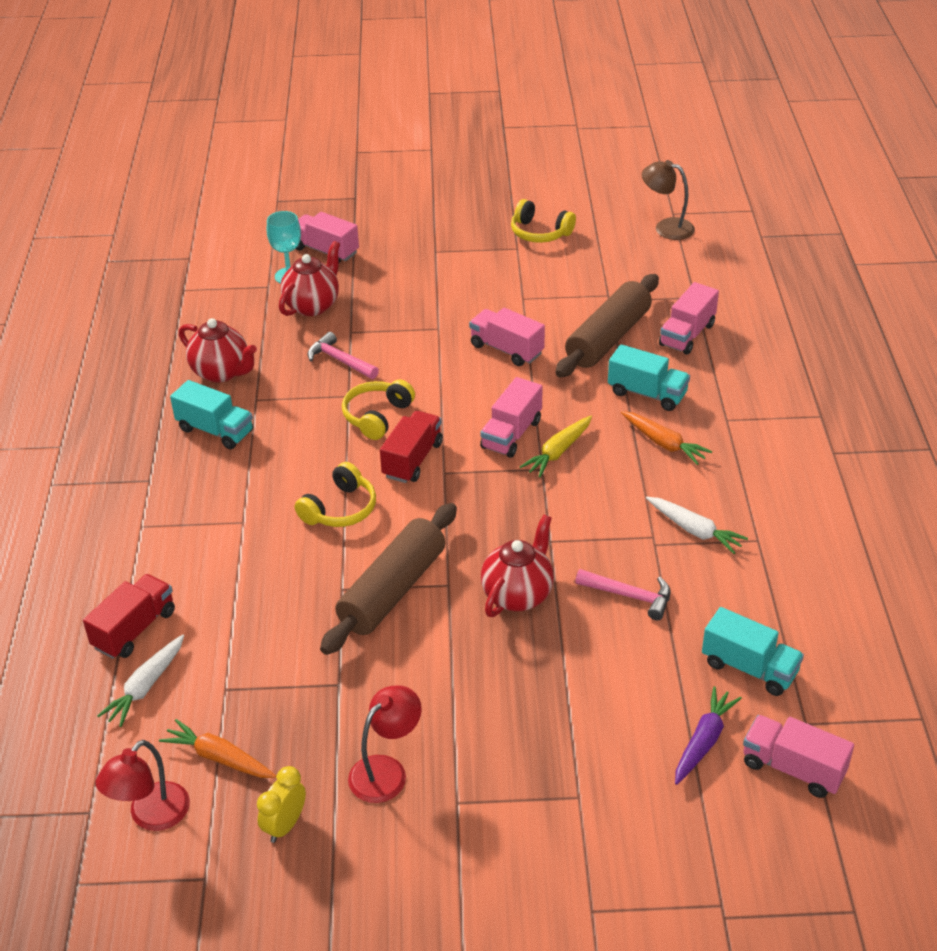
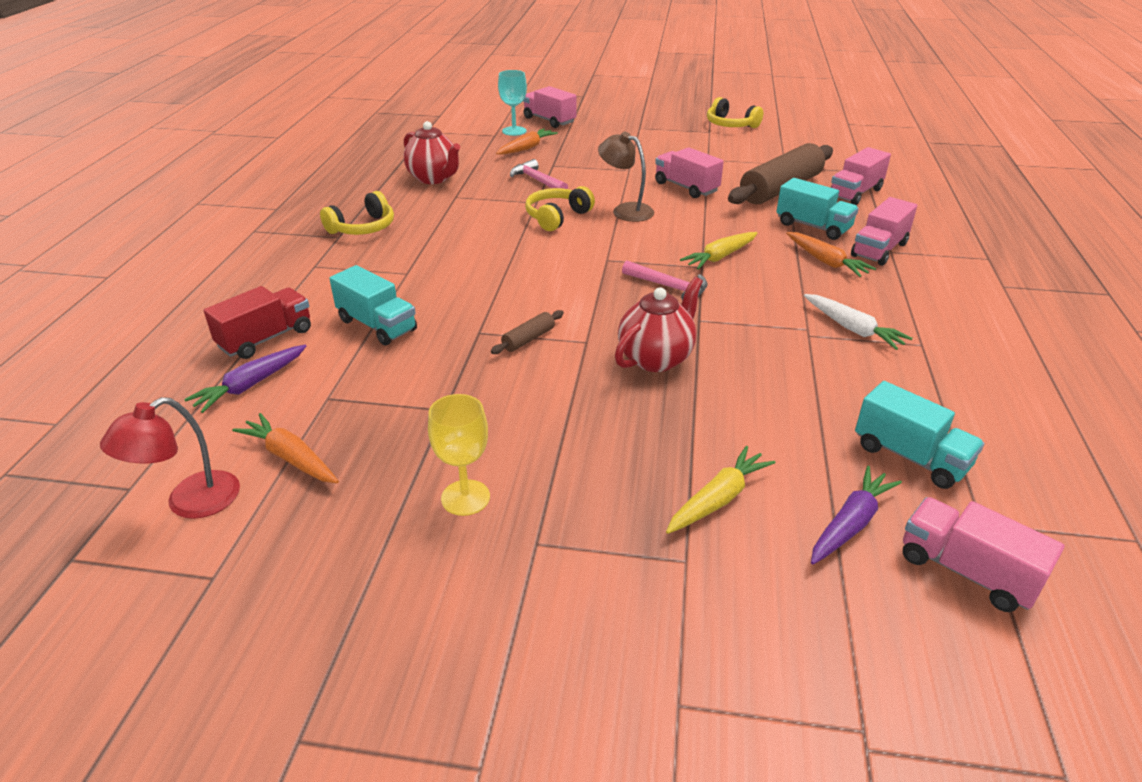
camera: 10 degrees right, 5 degrees down
white carrot [97,635,184,727] -> purple carrot [184,345,306,413]
turquoise truck [170,380,253,449] -> turquoise truck moved to [329,265,417,345]
yellow clock [257,766,306,843] -> none
red teapot [279,241,340,316] -> orange carrot [496,128,558,155]
yellow headphones [295,462,376,527] -> yellow headphones moved to [320,191,394,235]
brown rolling pin [320,503,457,655] -> brown rolling pin [491,310,564,354], size x0.42
red lamp [348,686,422,803] -> yellow goblet [428,394,490,516]
red truck [380,411,443,483] -> none
pink truck [480,377,543,458] -> pink truck moved to [851,197,917,266]
pink hammer [575,569,671,620] -> pink hammer moved to [622,261,708,301]
brown lamp [642,160,695,240] -> brown lamp moved to [598,132,654,222]
none -> yellow carrot [666,446,775,534]

